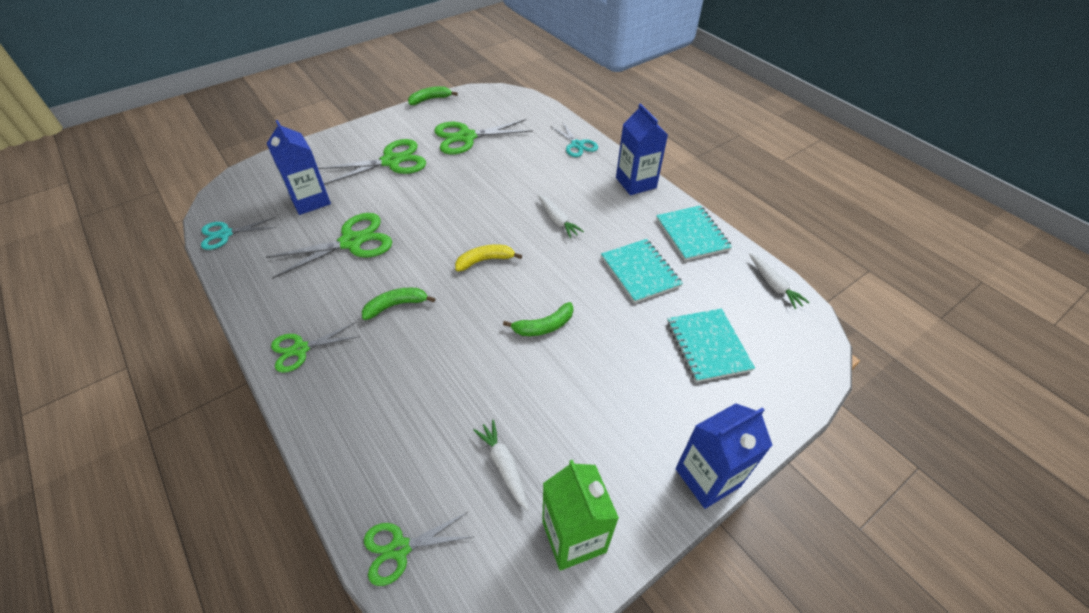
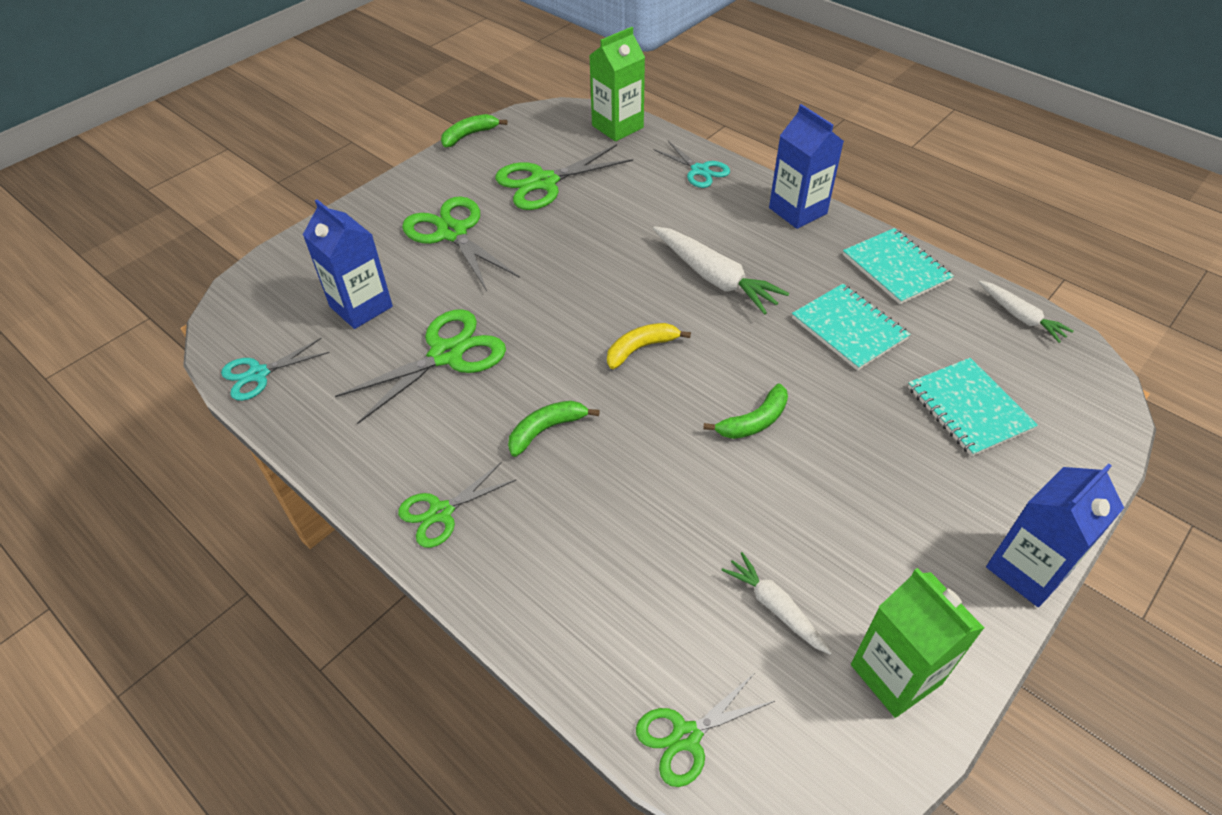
camera: 10 degrees left, 0 degrees up
green scissors [318,139,426,185] -> green scissors turned 90 degrees counterclockwise [402,196,520,291]
white carrot [538,194,584,238] -> white carrot [653,226,789,315], size x1.67
none -> green carton [589,27,645,141]

